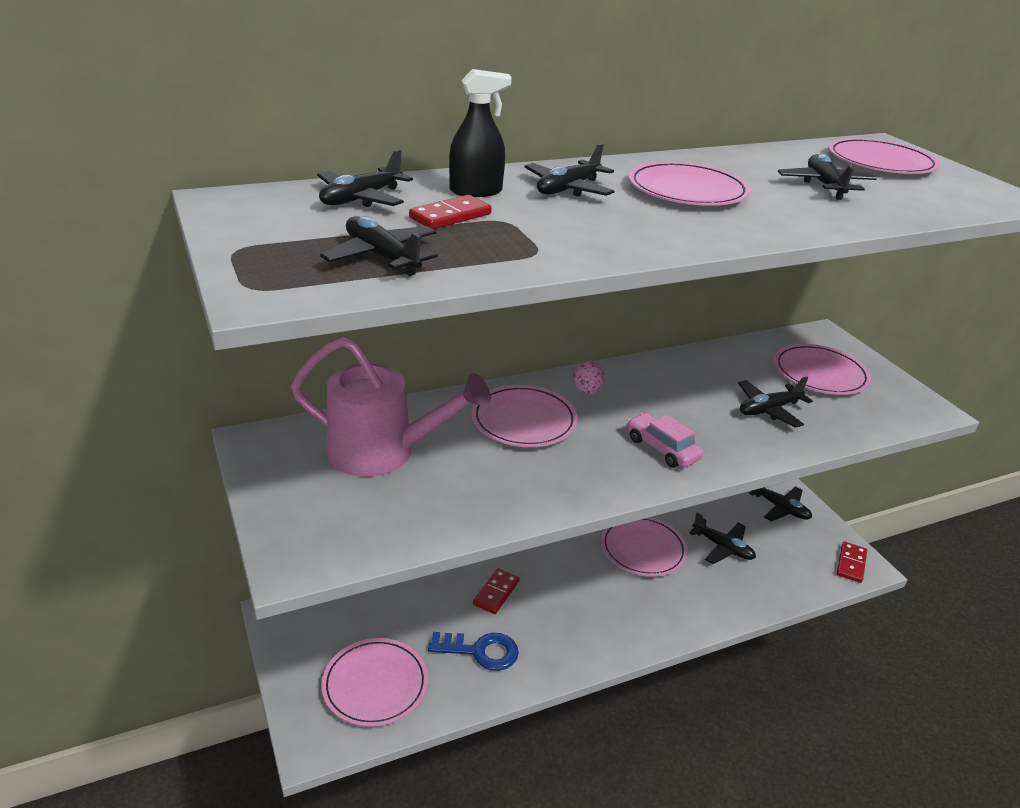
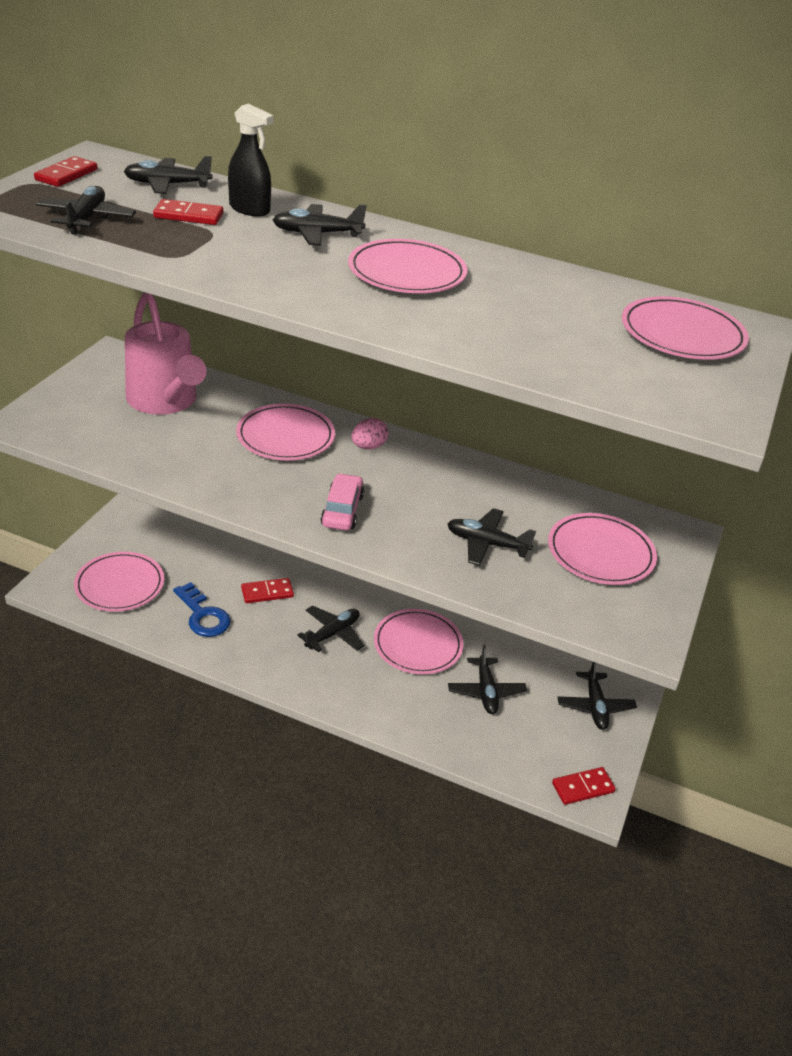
camera: 45 degrees right, 5 degrees up
black plane [778,154,877,200] -> black plane moved to [297,605,364,652]
none -> red domino [34,156,97,187]

